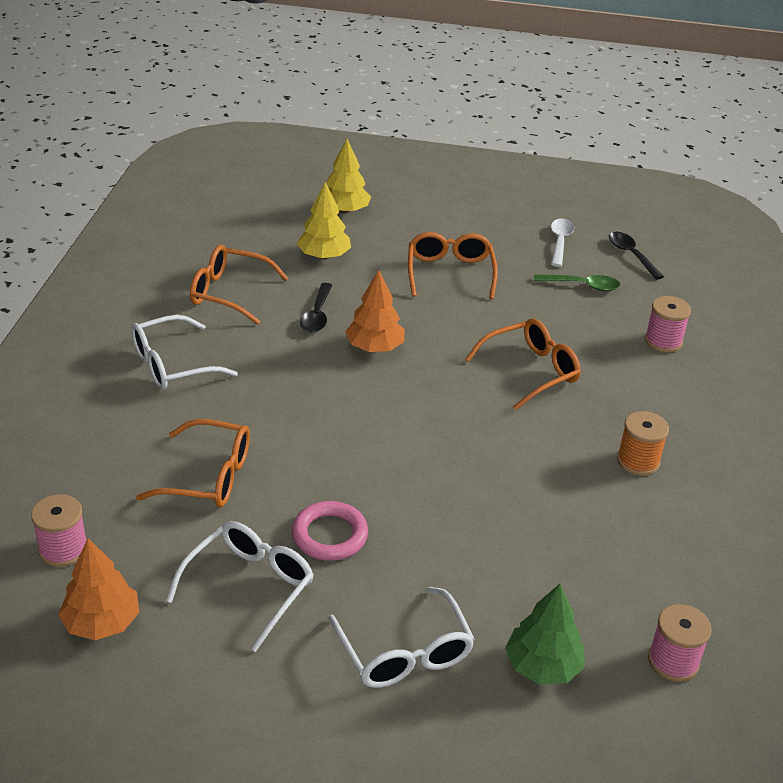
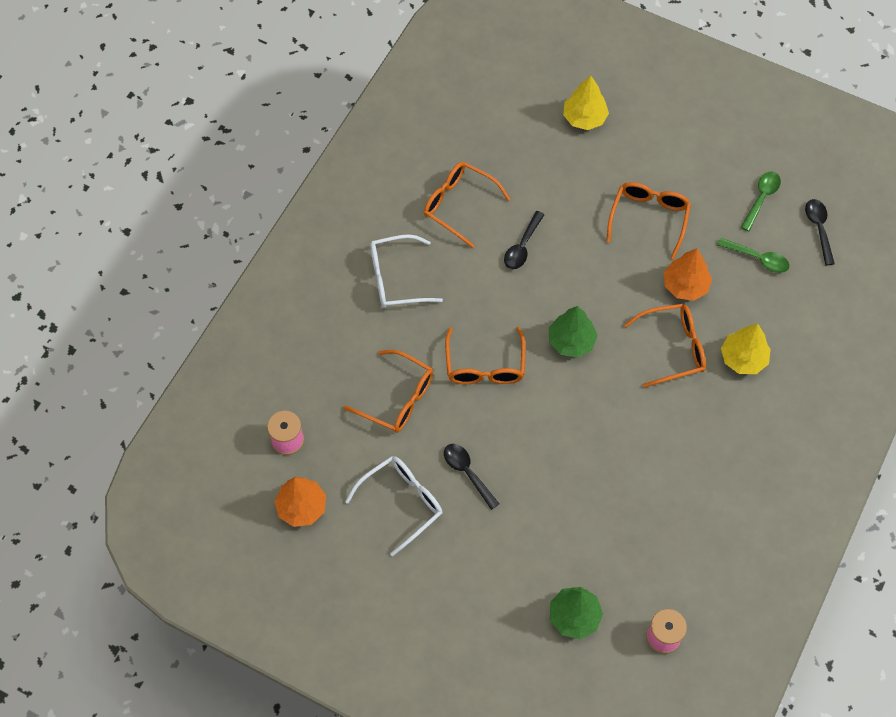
camera: 20 degrees right, 25 degrees up
pink ring [292,501,368,561] -> black spoon [444,444,499,510]
yellow tree [297,182,351,260] -> yellow tree moved to [721,324,771,374]
white glasses [329,587,475,688] -> none
orange tree [345,270,405,352] -> orange tree moved to [664,248,712,301]
white spoon [551,219,574,267] -> green spoon [741,172,781,231]
orange spool [617,411,669,476] -> none
pink spool [645,296,691,353] -> none
none -> orange glasses [445,327,526,384]
none -> green tree [549,306,598,358]

